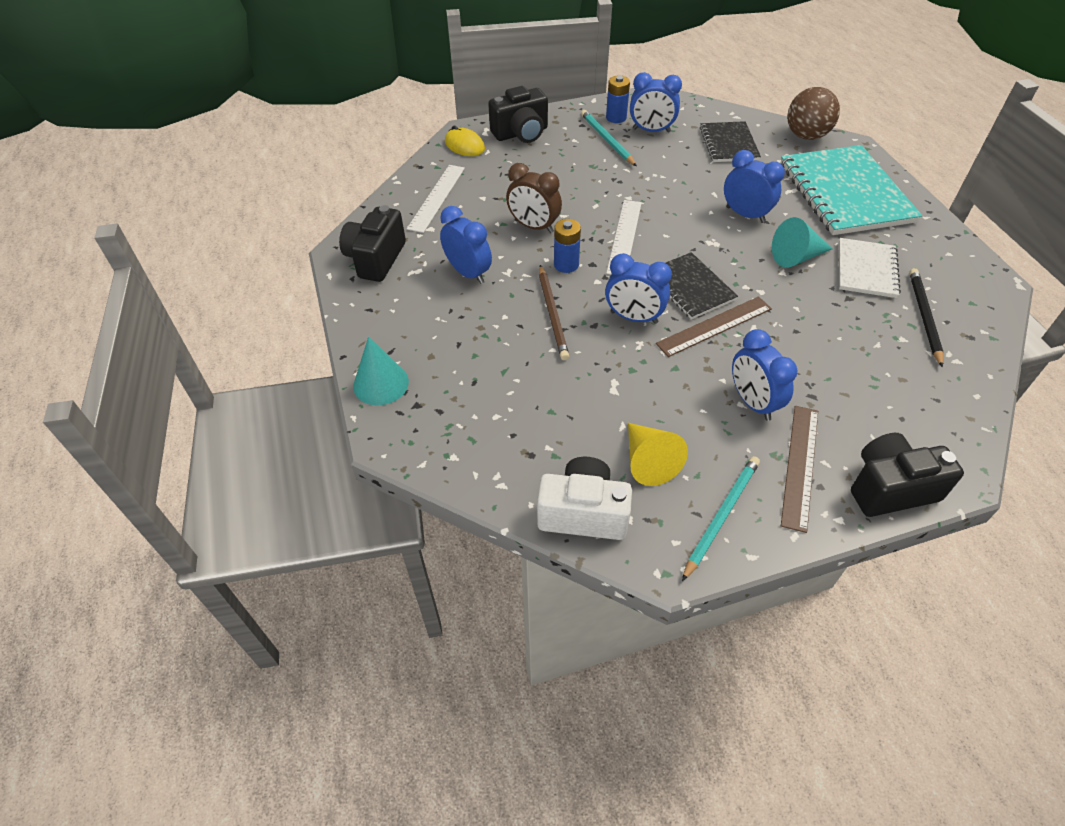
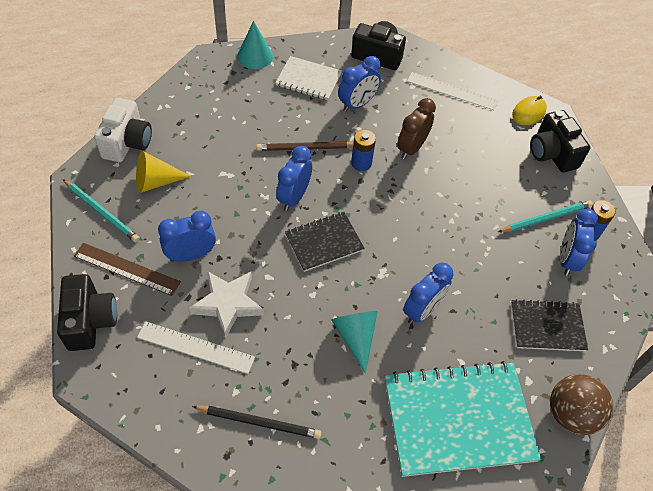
camera: 90 degrees right, 5 degrees up
white ruler [606,200,642,274] -> white ruler moved to [137,321,255,374]
brown ruler [656,296,772,357] -> none
white notebook [839,238,901,298] -> white notebook moved to [275,56,342,100]
none -> white star [189,271,264,339]

